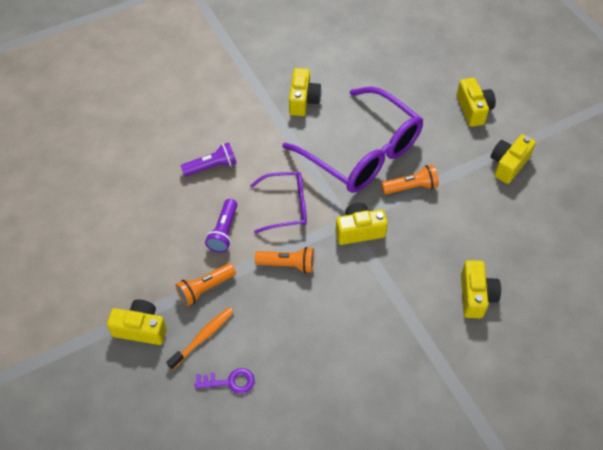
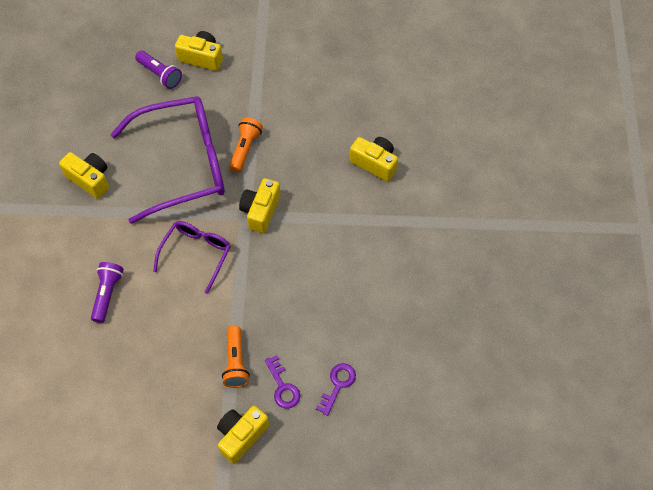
camera: 60 degrees left, 5 degrees up
orange toothbrush [166,307,234,370] -> purple key [265,355,300,408]
purple flashlight [205,199,237,253] -> purple flashlight moved to [135,51,182,89]
orange flashlight [255,247,314,273] -> none
yellow camera [491,134,536,184] -> none

